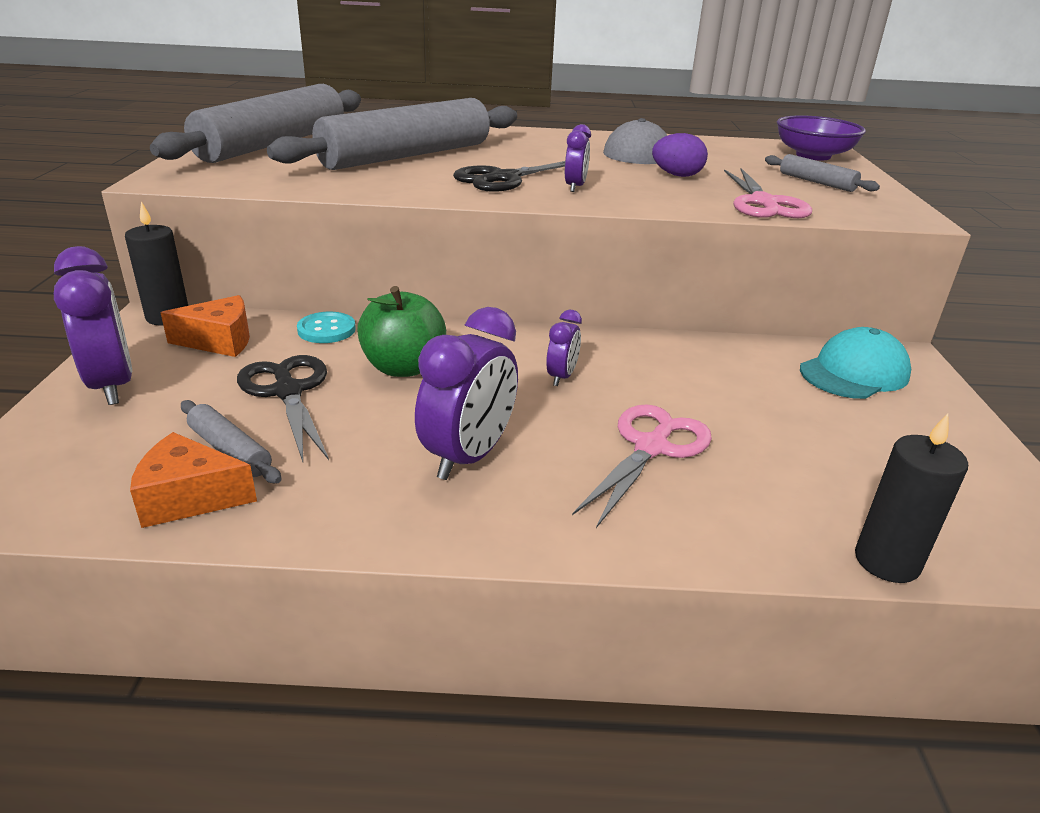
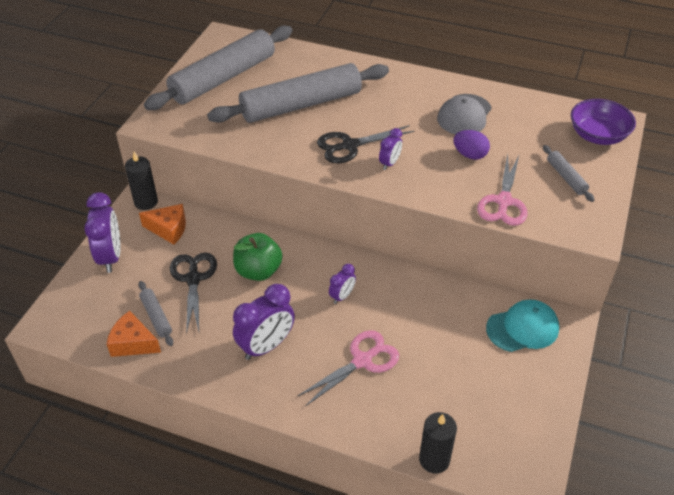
camera: 20 degrees right, 15 degrees up
turquoise button [297,312,356,343] -> none

